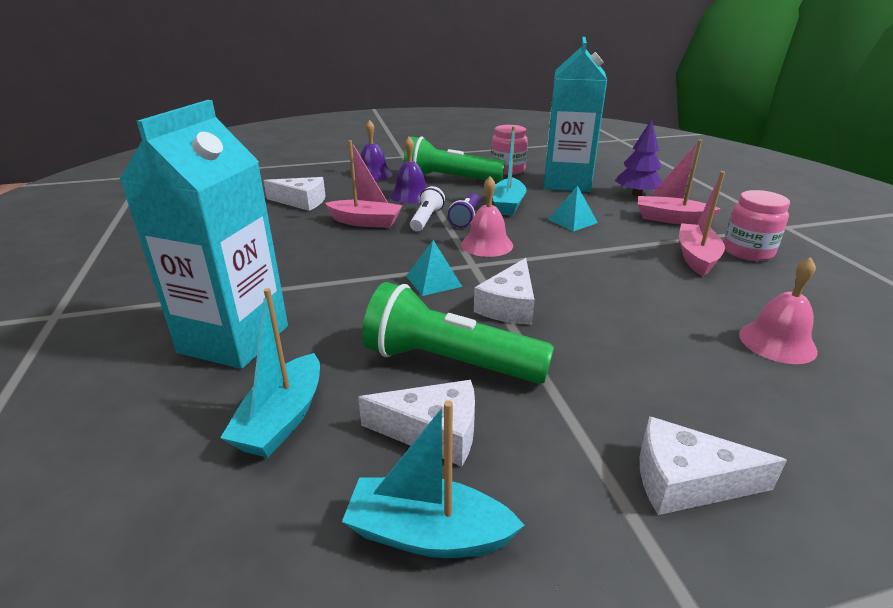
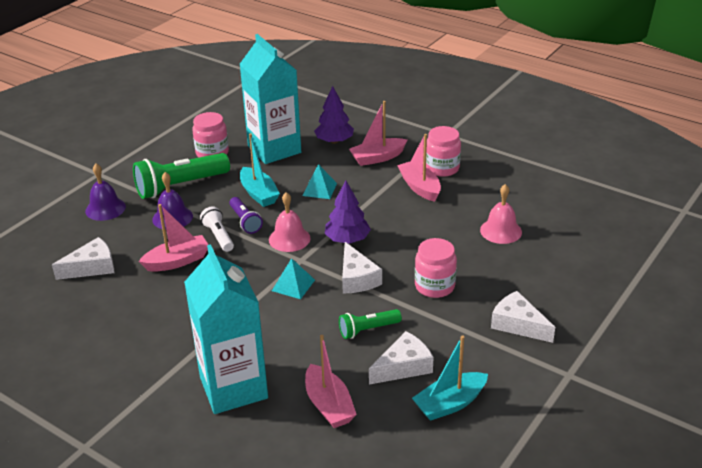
camera: 40 degrees left, 5 degrees up
turquoise boat [220,288,320,458] -> pink boat [305,335,357,428]
green flashlight [362,282,554,384] -> green flashlight [339,309,402,339], size x0.54
white cheese [640,416,787,515] -> white cheese turned 75 degrees clockwise [491,291,555,343]
none -> purple tree [325,180,371,244]
none -> pink jar [415,238,457,298]

